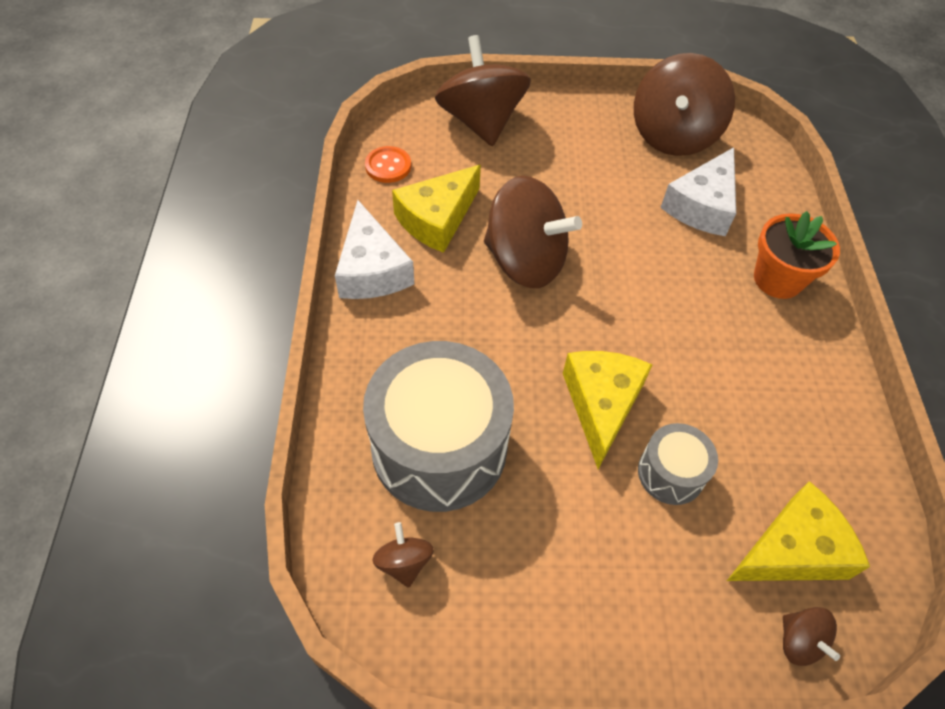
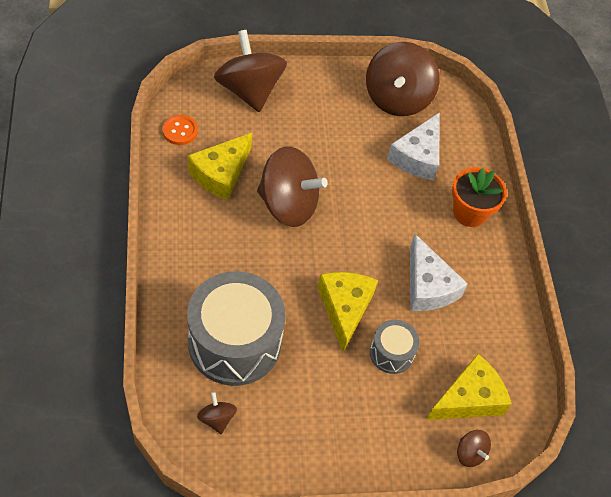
camera: 10 degrees left, 0 degrees up
white cheese [335,200,414,299] -> white cheese moved to [410,234,468,311]

